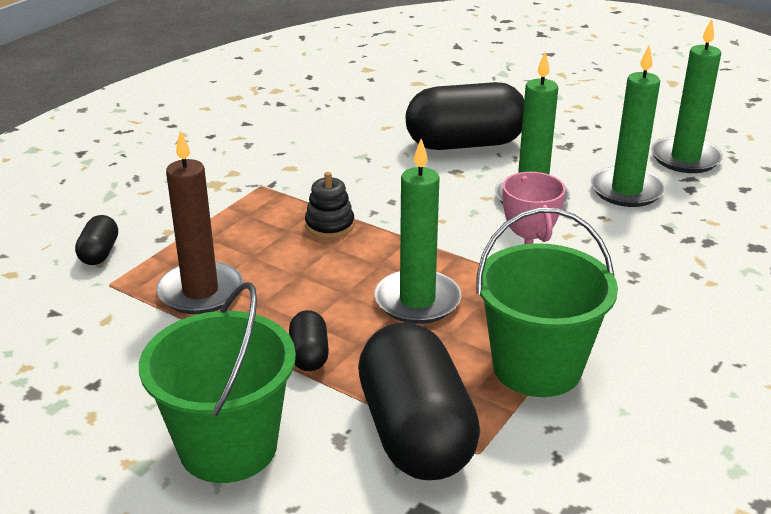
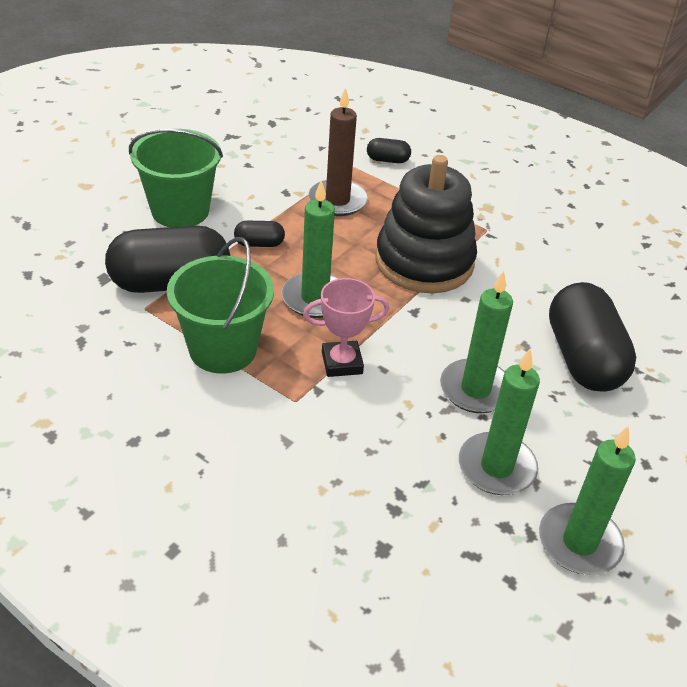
camera: 90 degrees right, 10 degrees up
black stacking toy [305,172,354,238] -> black stacking toy [376,155,477,293], size x2.46

